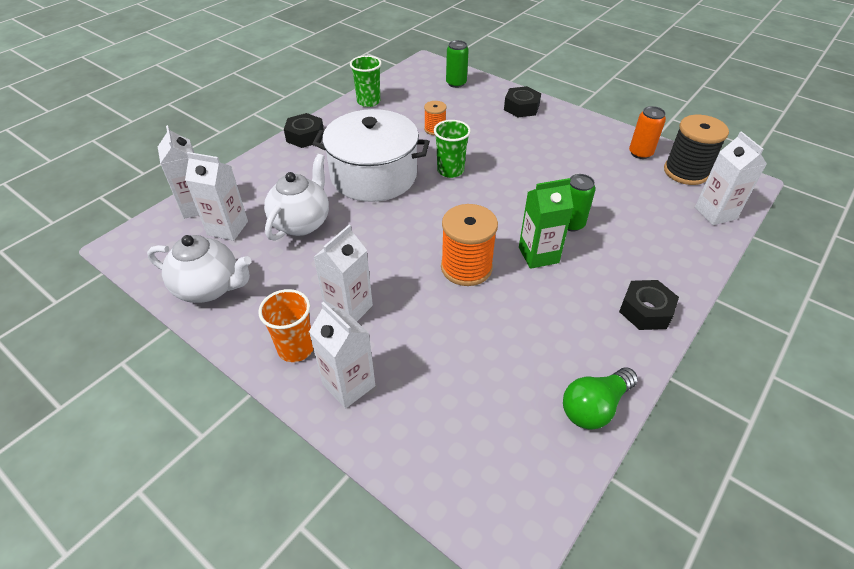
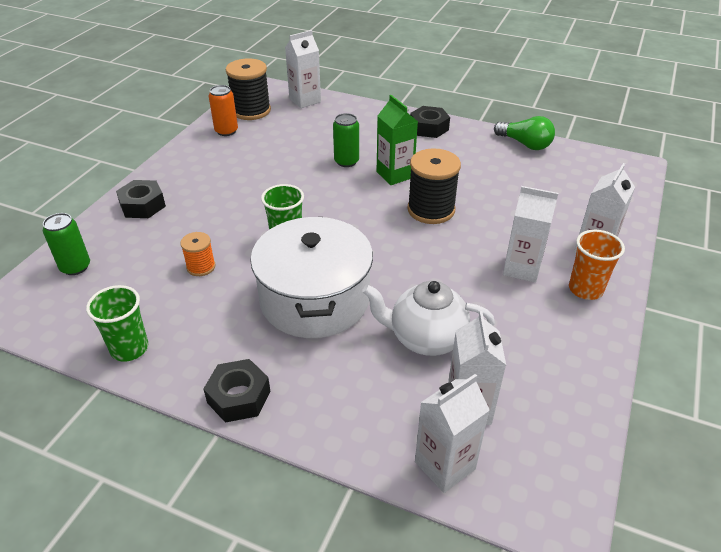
camera: 105 degrees left, 5 degrees down
white teapot [147,235,252,303] -> none
orange spool [441,204,498,286] -> black spool [407,148,461,224]

